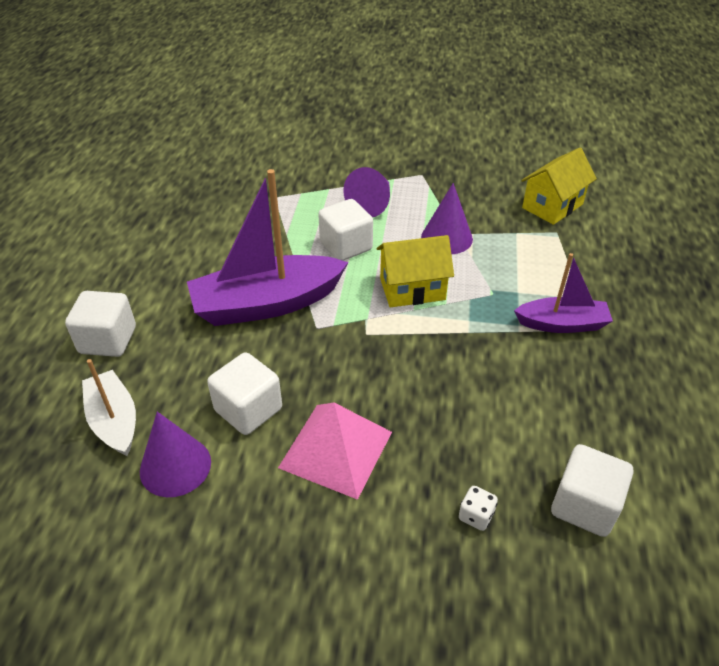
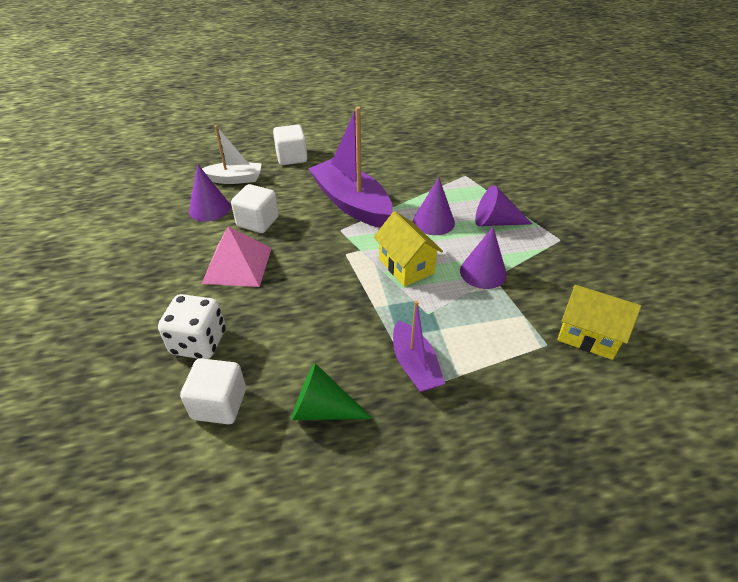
camera: 70 degrees right, 0 degrees up
white boat [82,359,136,456] -> white boat turned 45 degrees clockwise [202,125,262,184]
white cube [318,199,373,261] -> purple cone [413,177,455,235]
white dice [459,486,498,531] -> white dice [158,294,226,359], size x2.22
none -> green cone [291,363,373,420]

